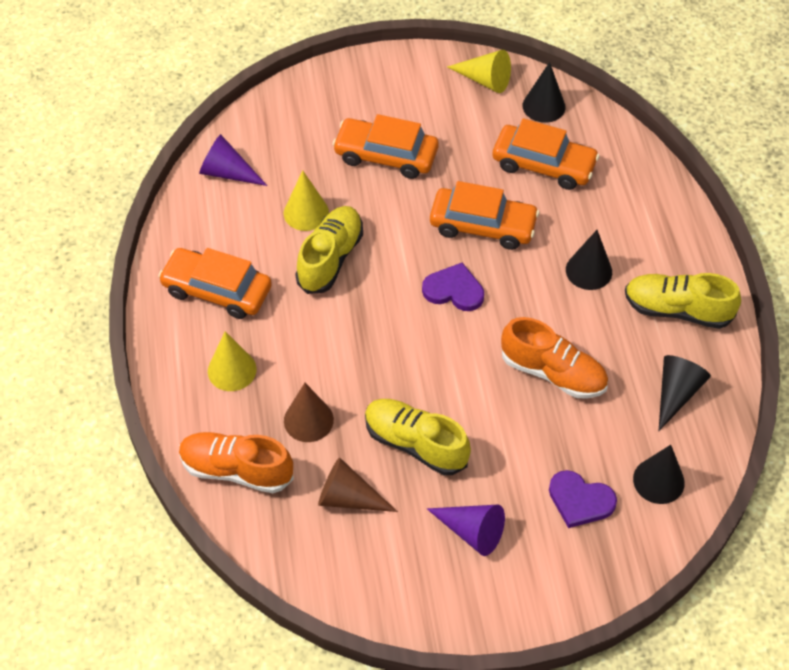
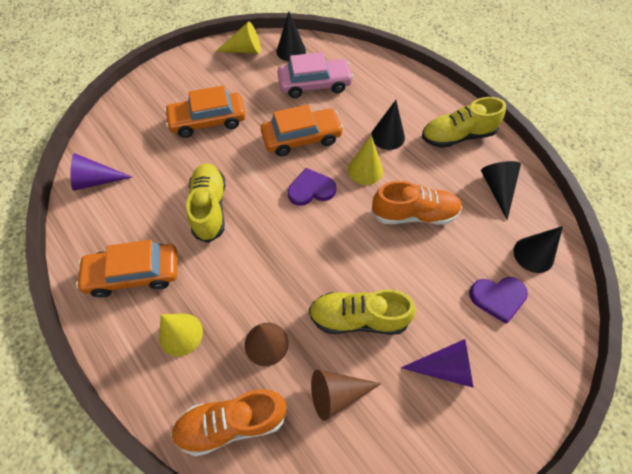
camera: 30 degrees left, 5 degrees up
yellow cone [284,170,329,231] -> yellow cone moved to [348,135,383,185]
orange car [492,118,600,190] -> pink car [277,52,353,98]

